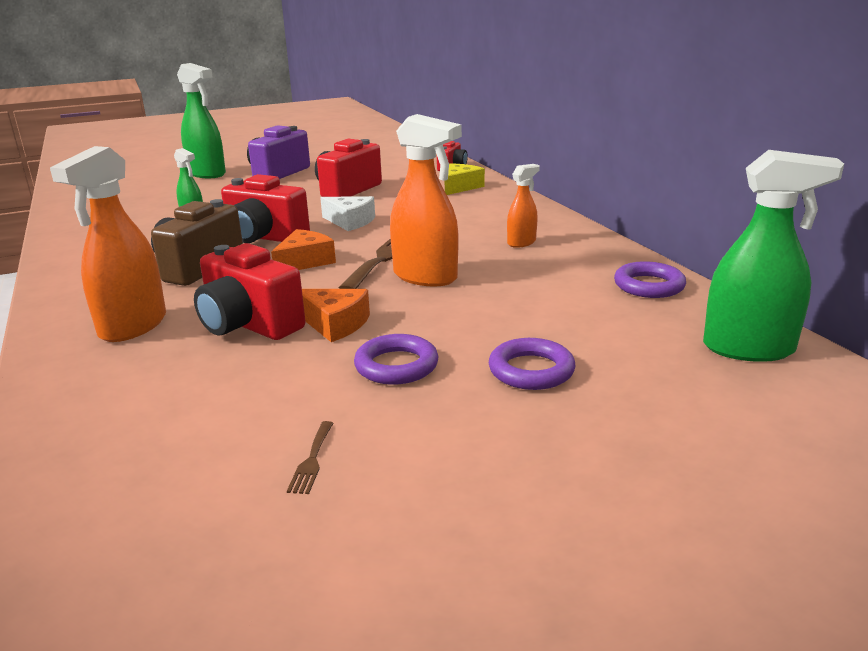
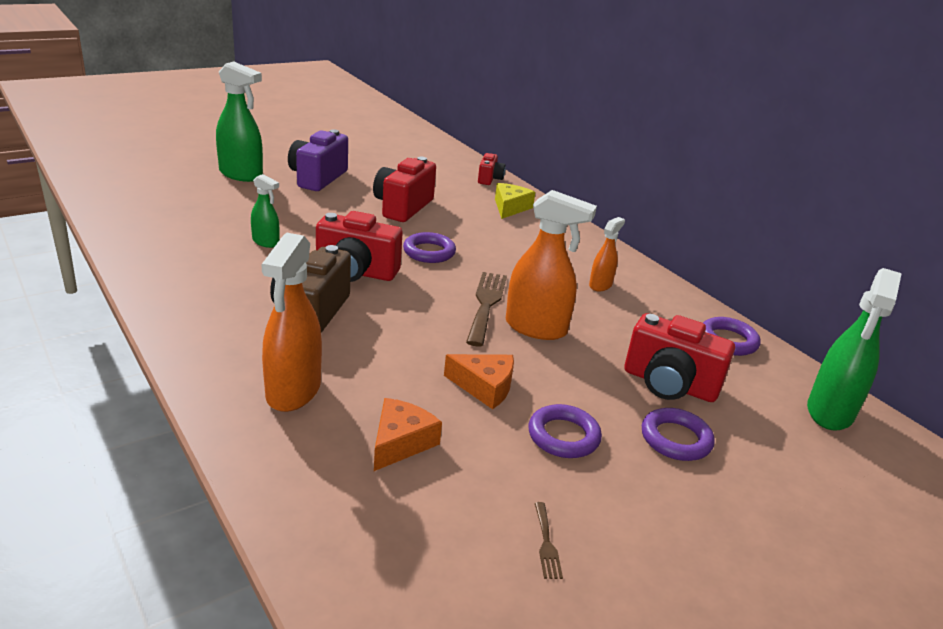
camera: 15 degrees left, 5 degrees up
red camera [194,243,306,340] -> red camera moved to [625,313,735,402]
orange cheese [271,229,336,270] -> orange cheese moved to [374,398,442,471]
white cheese [320,196,375,231] -> purple ring [403,232,456,263]
green spray bottle [703,150,844,362] -> green spray bottle turned 120 degrees clockwise [807,268,902,431]

